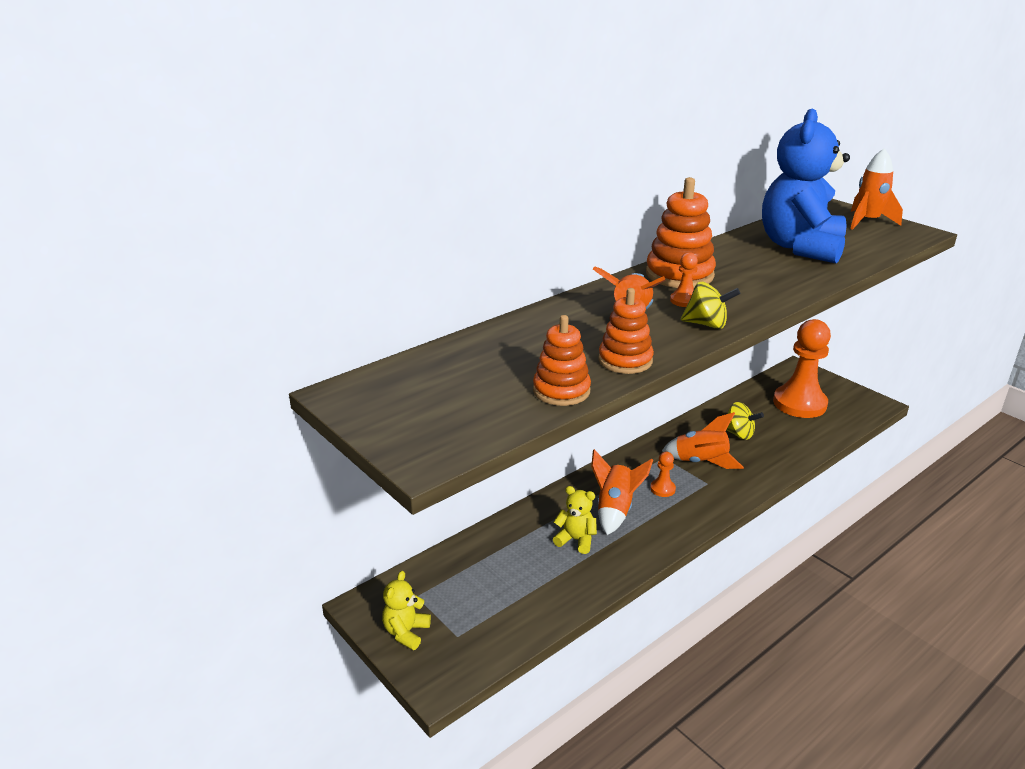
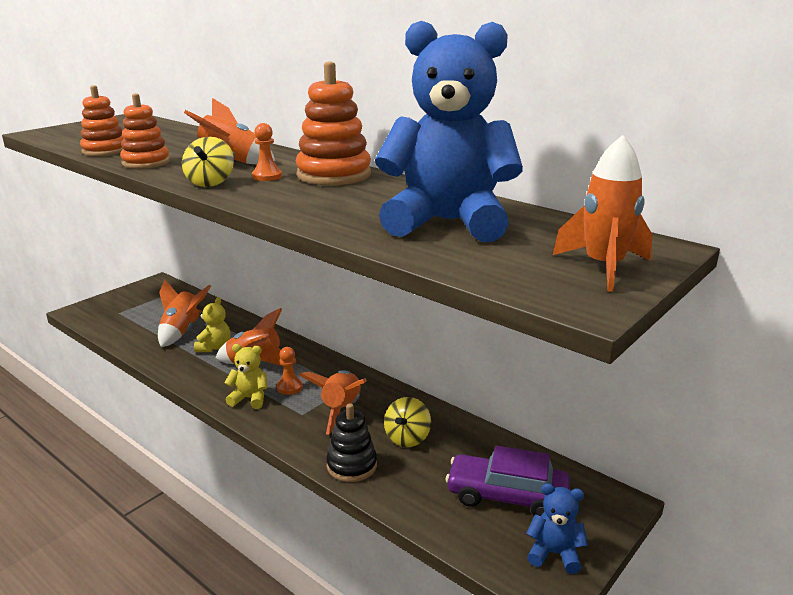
camera: 80 degrees right, 5 degrees down
yellow teddy bear [382,571,431,650] -> yellow teddy bear moved to [224,344,268,409]
orange pawn [773,319,831,418] -> purple car [446,446,570,516]
none -> orange rocket [158,279,211,347]
none -> black stacking toy [326,403,377,482]
none -> blue teddy bear [526,483,588,574]

